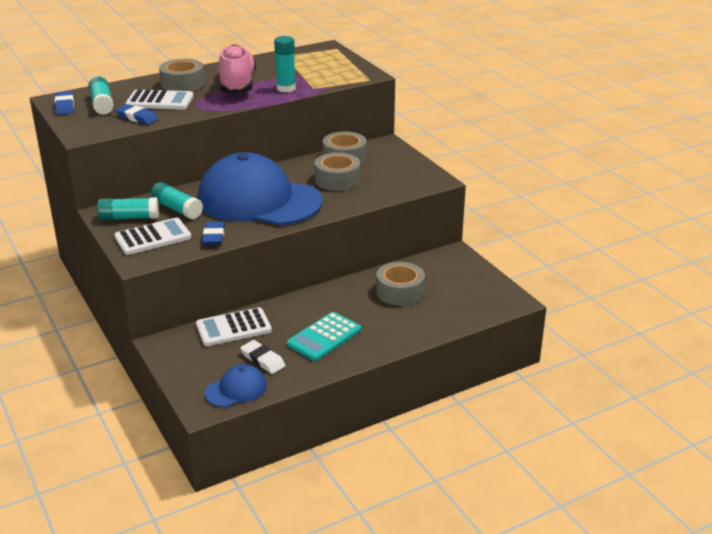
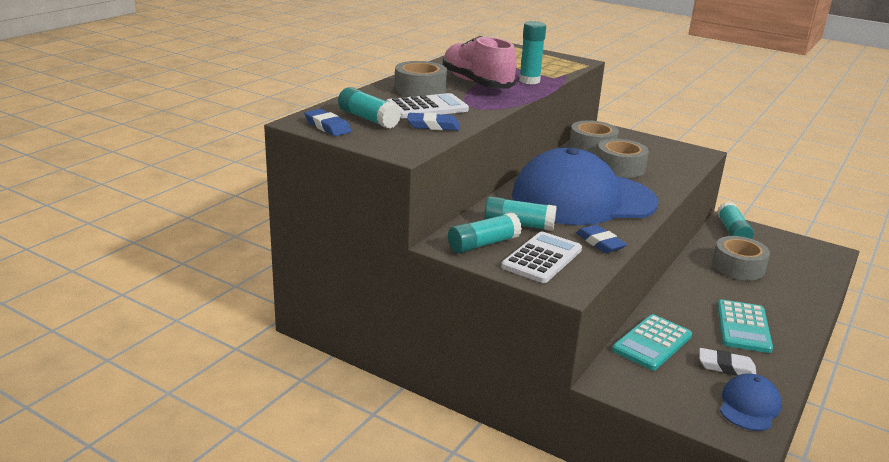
camera: 30 degrees left, 5 degrees down
white calculator [196,307,272,346] -> turquoise calculator [612,314,692,370]
none -> turquoise glue stick [717,202,754,239]

